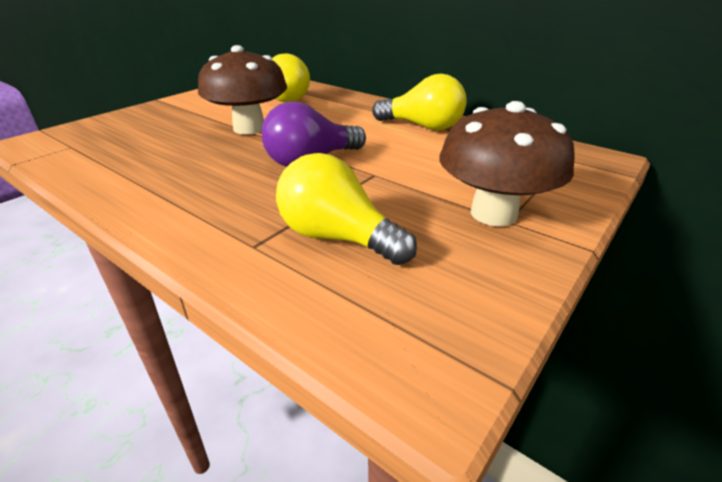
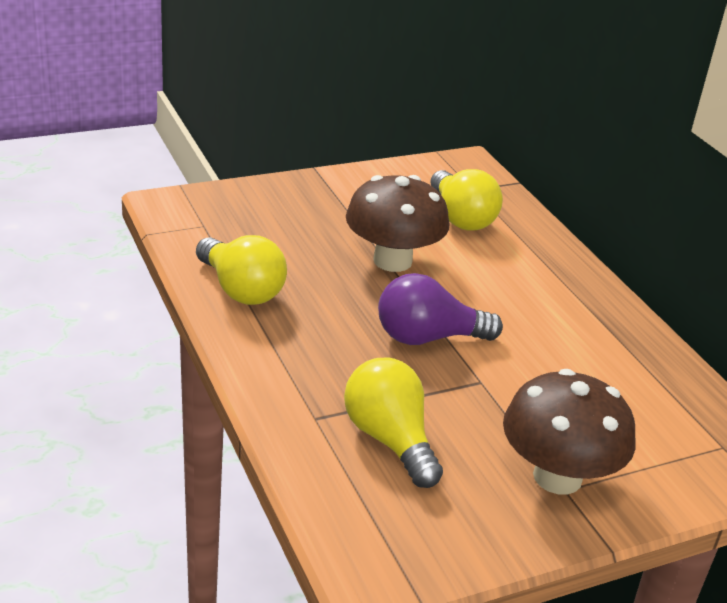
camera: 25 degrees right, 0 degrees up
yellow light bulb [372,74,467,130] -> yellow light bulb moved to [196,235,287,305]

